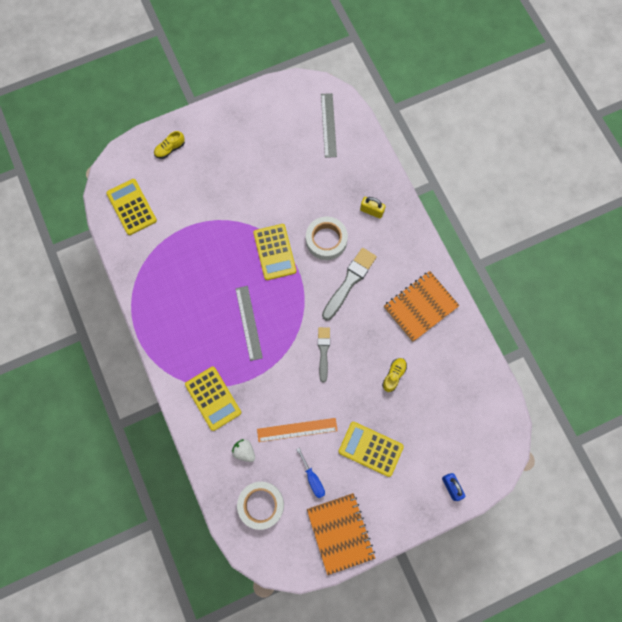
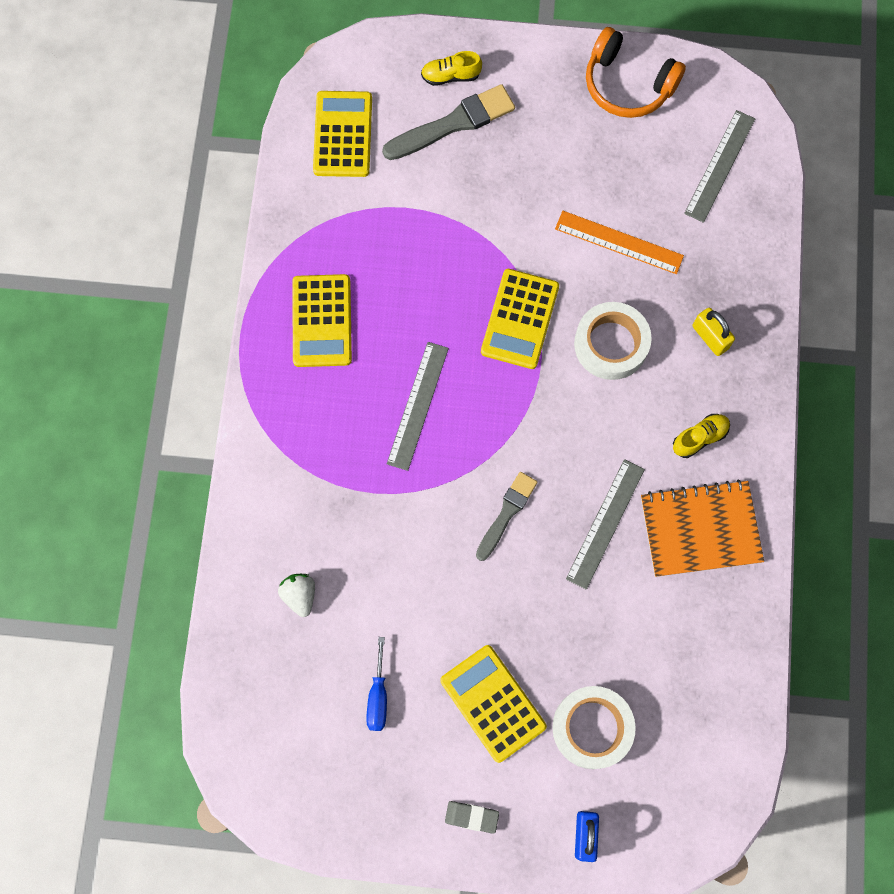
camera: 30 degrees right, 0 degrees up
yellow calculator [185,367,241,431] -> yellow calculator moved to [292,274,352,367]
white tape [237,482,284,530] -> white tape moved to [552,686,636,769]
orange ruler [257,418,338,442] -> orange ruler moved to [555,211,684,274]
orange notebook [307,493,375,575] -> none
grey brush [322,248,377,321] -> grey brush moved to [382,84,515,160]
yellow shoe [382,358,407,392] -> yellow shoe moved to [673,414,730,458]
none -> grey eraser [445,801,499,834]
none -> grey ruler [566,459,645,590]
none -> orange headphones [586,27,686,118]

